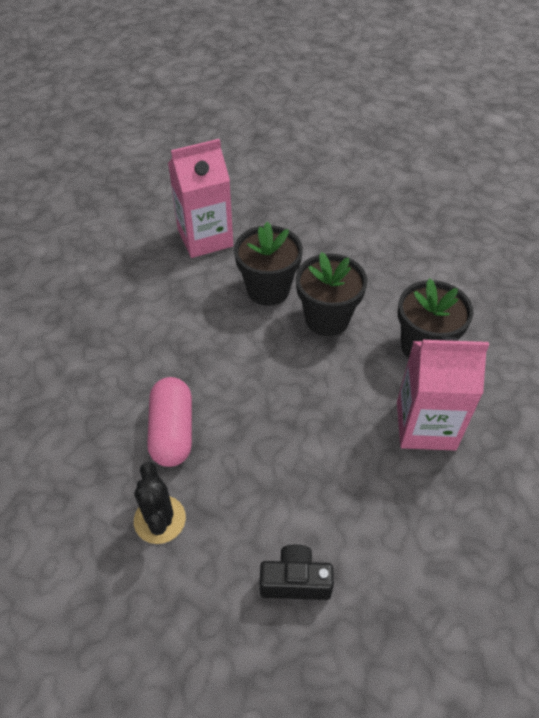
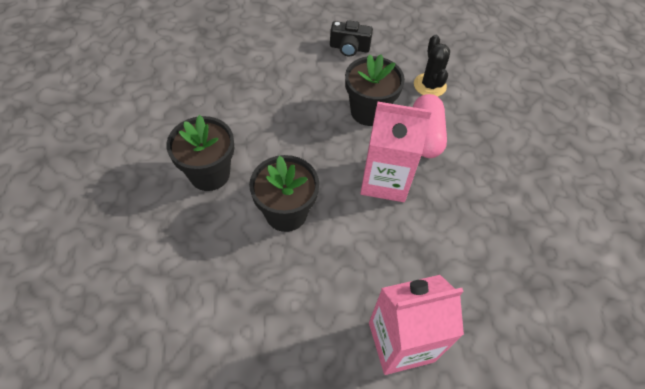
camera: 175 degrees left, 5 degrees up
black flower pot [234,222,303,306] -> black flower pot moved to [345,54,405,126]
pink carton [397,337,489,451] -> pink carton moved to [360,102,432,202]

